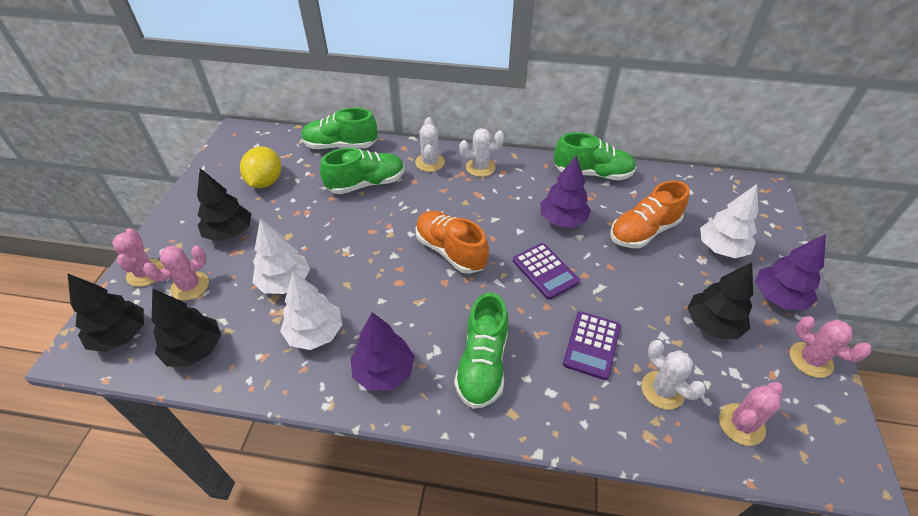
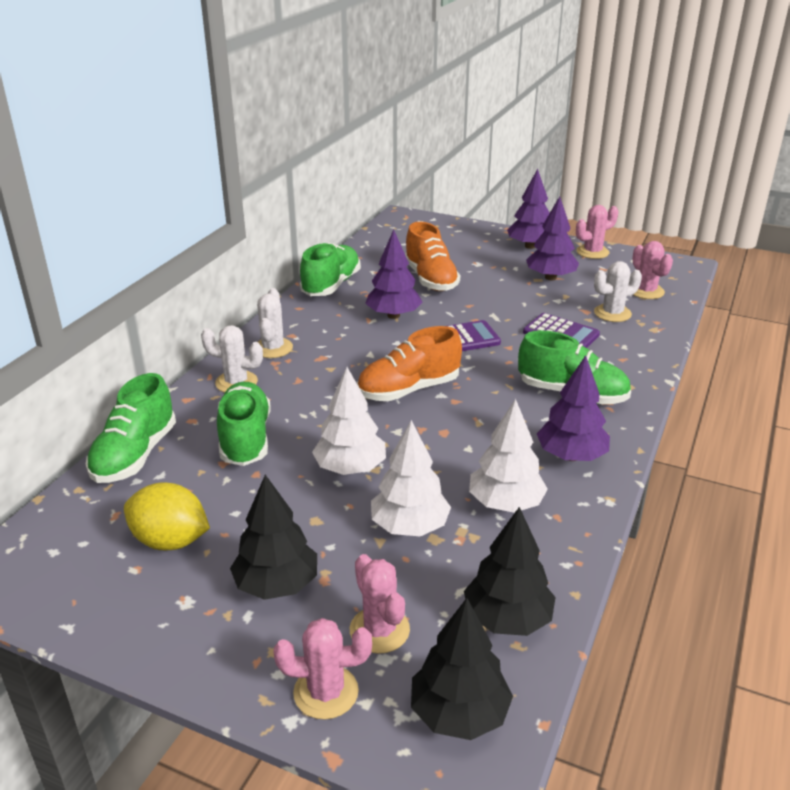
camera: 75 degrees left, 15 degrees down
black tree [687,262,753,339] -> purple tree [526,196,579,280]
white tree [700,184,758,258] -> white tree moved to [312,367,386,475]

